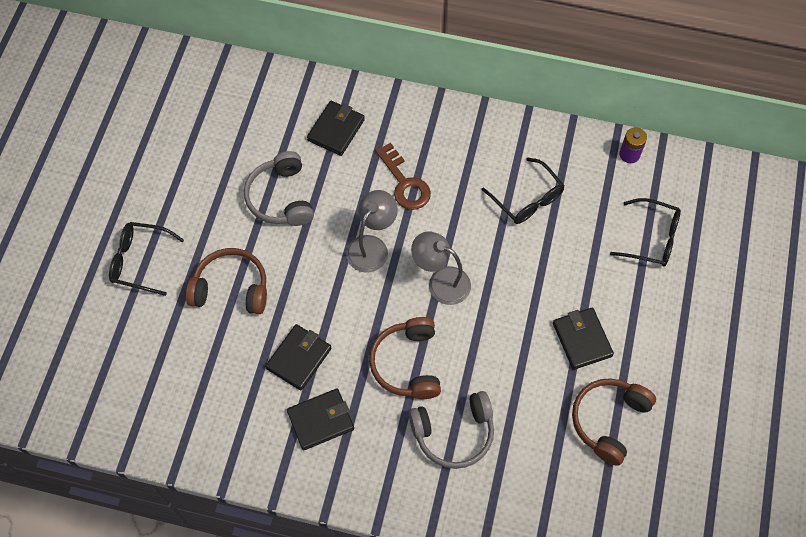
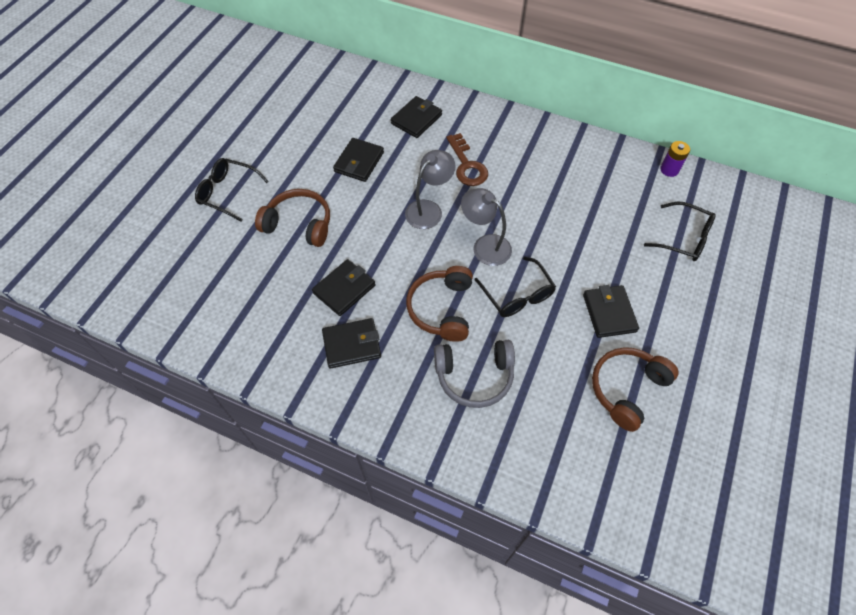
camera: 10 degrees right, 5 degrees down
grey headphones [244,151,314,226] -> black wallet [333,138,384,182]
black glasses [482,158,565,224] -> black glasses moved to [474,257,556,317]

